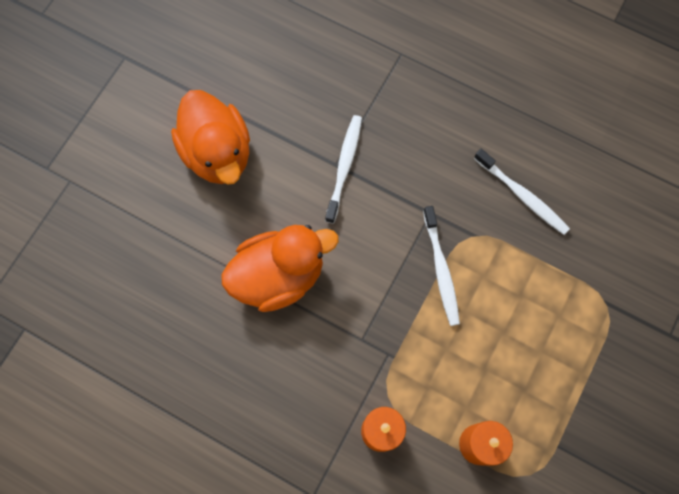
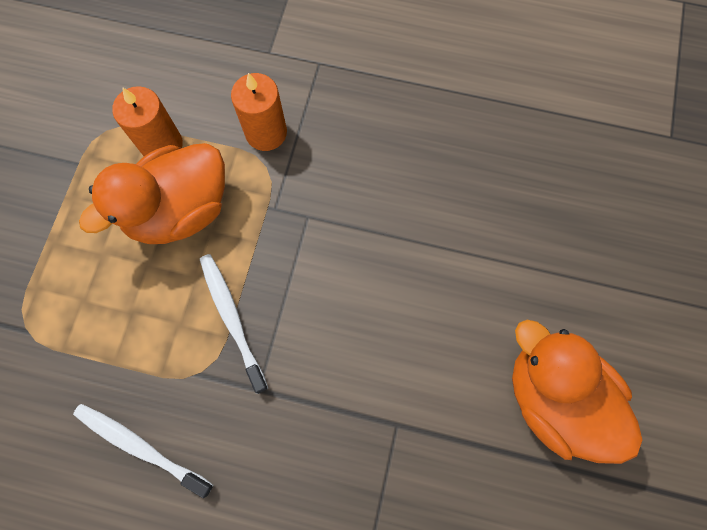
camera: 165 degrees right, 0 degrees up
orange duck [221,225,339,312] -> orange duck moved to [79,143,225,244]
white toothbrush [325,115,362,224] -> none

